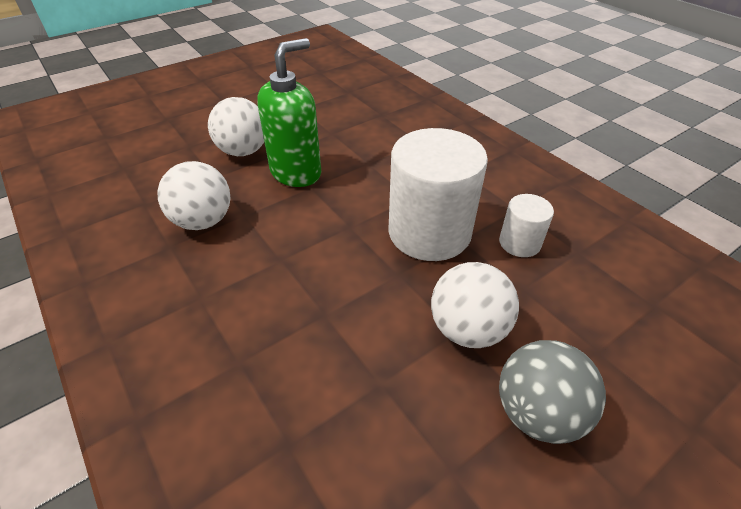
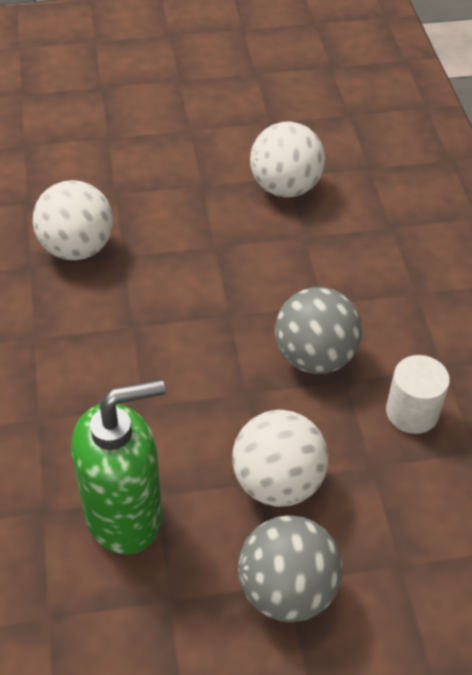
camera: 25 degrees right, 5 degrees up
white ball [208,97,264,156] -> white ball moved to [250,121,325,197]
green soap dispenser [257,38,321,187] -> green soap dispenser moved to [72,379,165,554]
white cylinder [389,128,488,261] -> grey ball [275,287,362,374]

